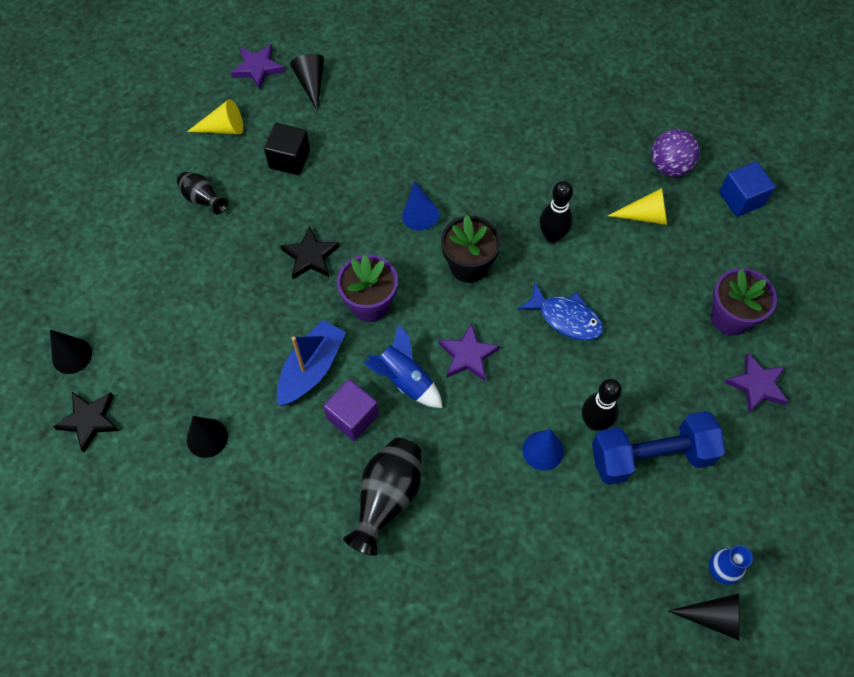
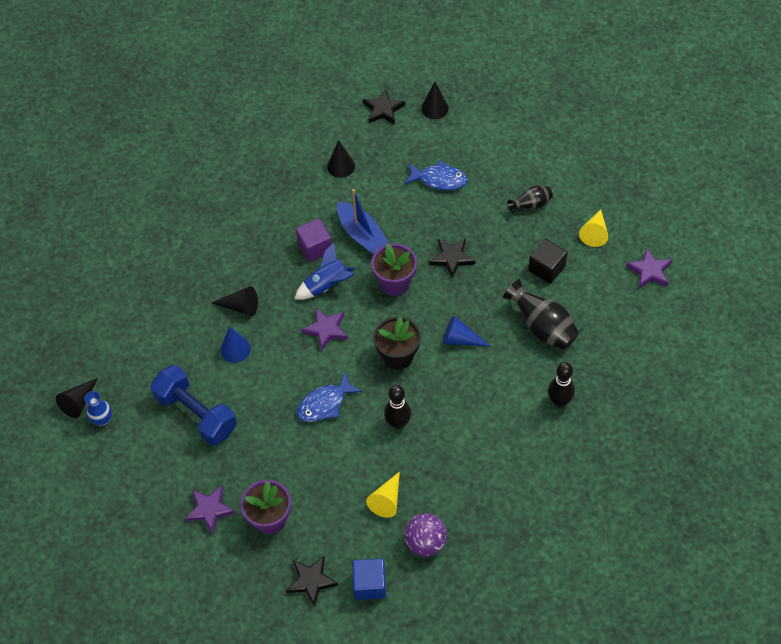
camera: 115 degrees right, 5 degrees down
black cone [290,54,324,111] -> black cone moved to [212,286,258,316]
black vase [343,438,422,556] -> black vase moved to [503,279,579,350]
black bowling pin [582,379,622,431] -> black bowling pin moved to [548,362,575,407]
blue dumbbell [592,411,725,485] -> blue dumbbell turned 60 degrees counterclockwise [150,365,237,445]
none -> black star [286,556,338,607]
none -> blue fish [404,160,467,190]

